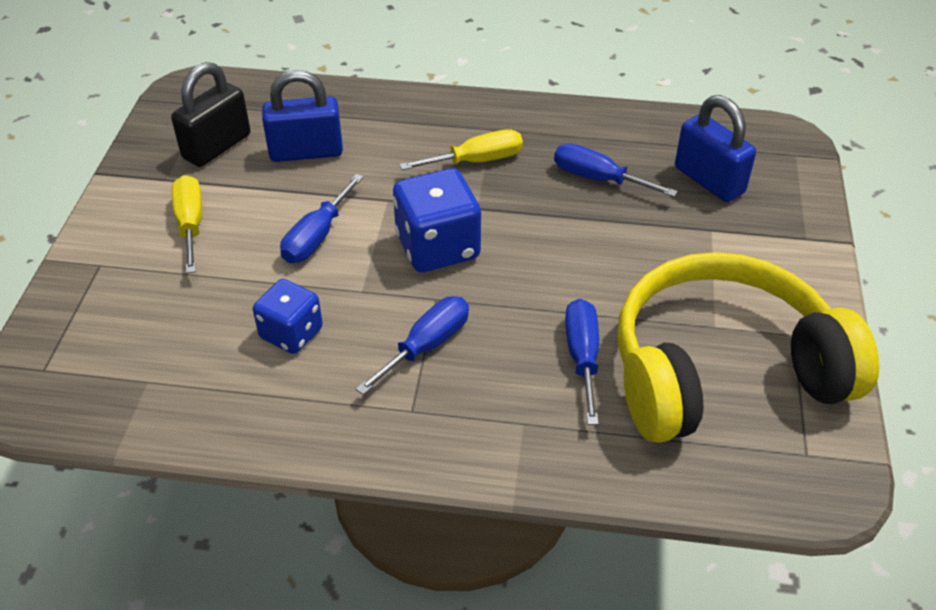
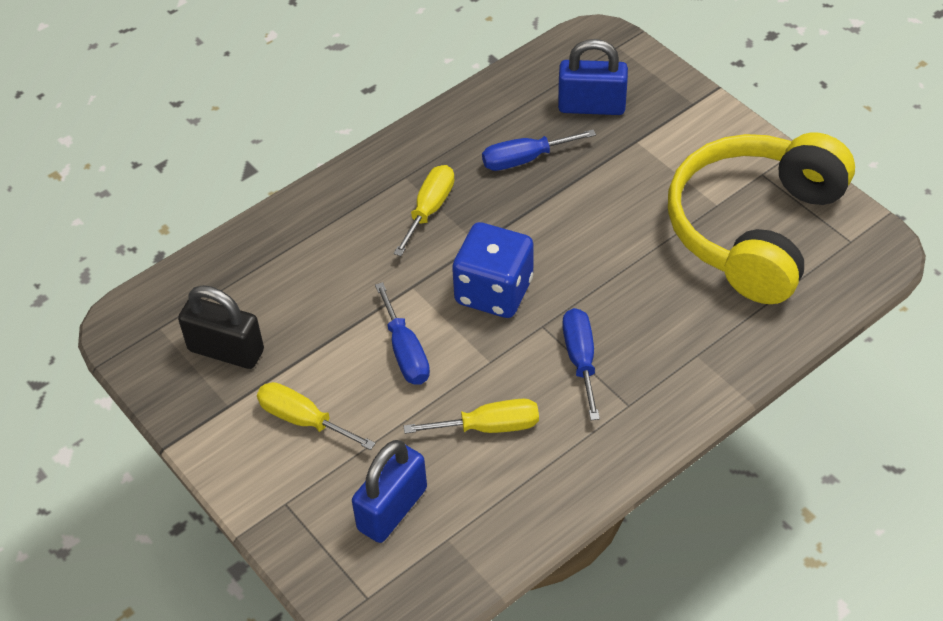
camera: 45 degrees left, 5 degrees up
black padlock [171,62,250,167] -> black padlock turned 60 degrees counterclockwise [178,285,264,369]
blue dice [253,279,323,354] -> yellow screwdriver [404,399,539,434]
blue padlock [262,70,343,162] -> blue padlock moved to [352,440,427,543]
blue screwdriver [565,299,599,425] -> none

